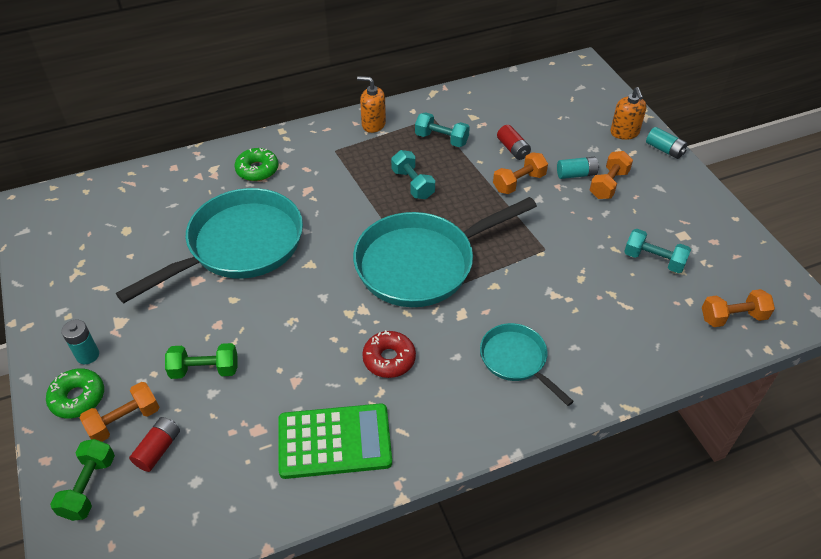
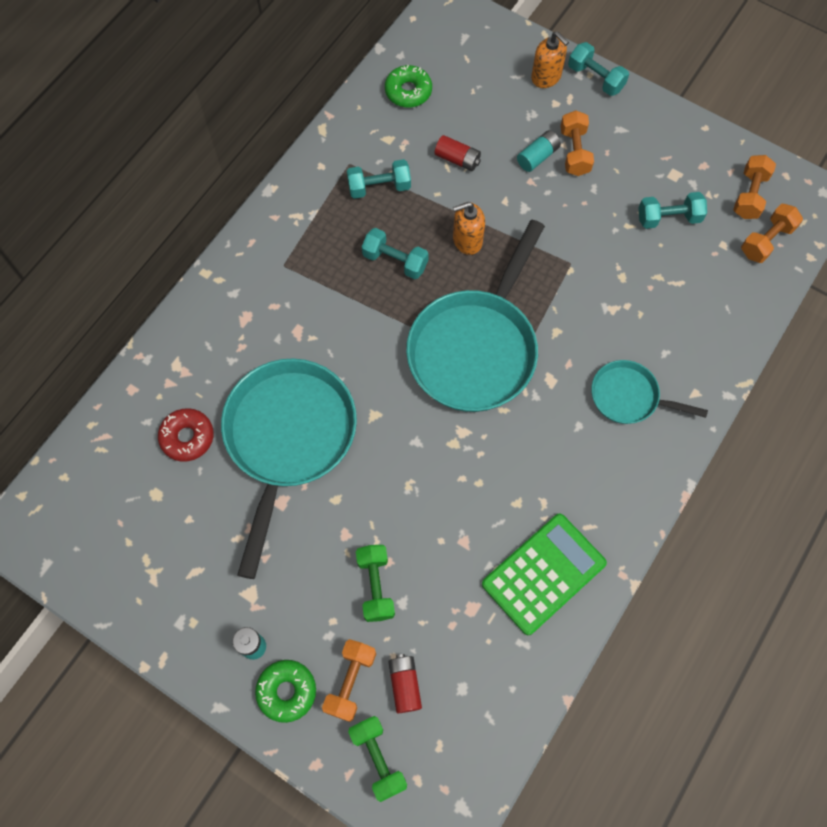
camera: 35 degrees left, 20 degrees up
green dumbbell [165,343,238,379] -> green dumbbell turned 60 degrees counterclockwise [356,545,395,622]
green donut [234,148,278,181] -> green donut moved to [385,65,432,108]
orange soap dispenser [357,76,386,133] -> orange soap dispenser moved to [453,202,485,255]
red donut [362,330,416,378] -> red donut moved to [158,408,214,462]
orange dumbbell [493,152,548,194] -> orange dumbbell moved to [733,155,776,219]
turquoise battery [646,127,687,159] -> turquoise dumbbell [568,42,629,96]

